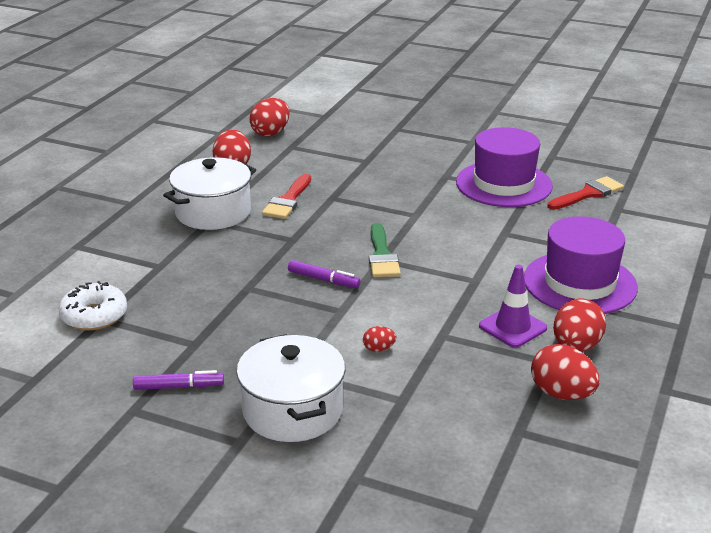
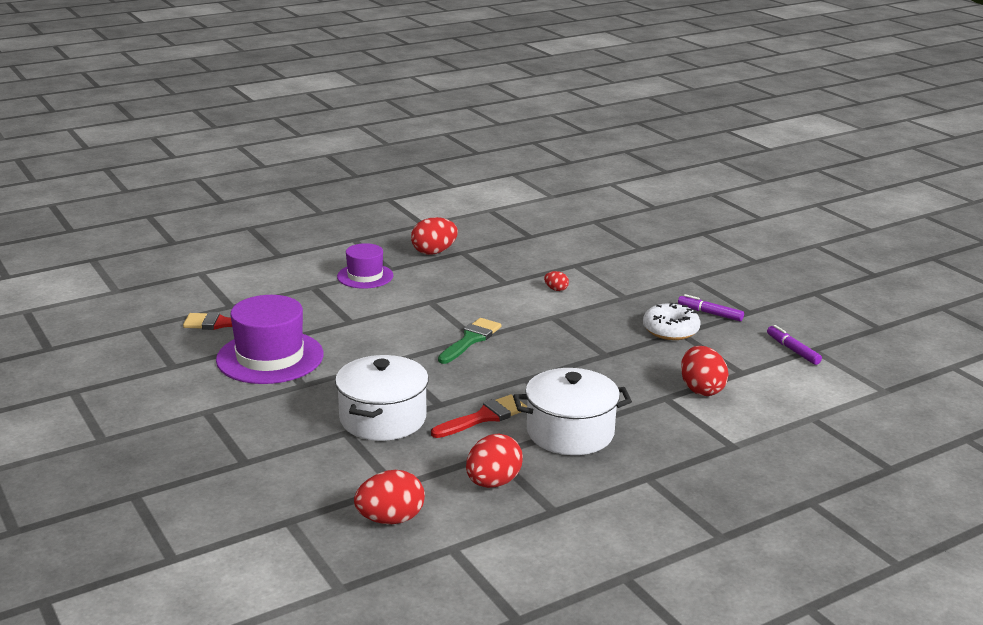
camera: 145 degrees left, 5 degrees down
white donut [59,281,127,330] -> white donut moved to [643,303,700,340]
white pot [236,334,346,442] -> white pot moved to [335,355,429,441]
purple marker [288,260,360,288] -> purple marker moved to [767,325,822,365]
purple traffic cone [479,265,547,348] -> none
purple hat [524,216,638,314] -> purple hat [337,243,393,289], size x0.60
red egg [531,344,600,400] -> red egg moved to [681,346,729,396]

